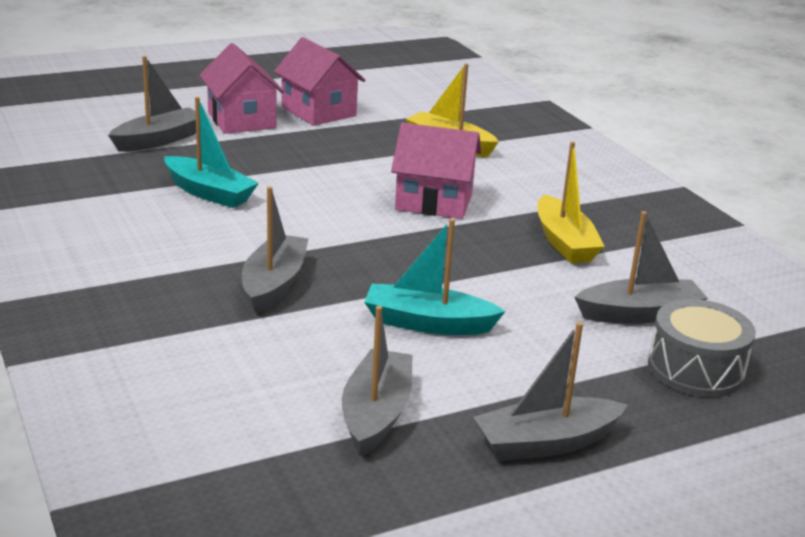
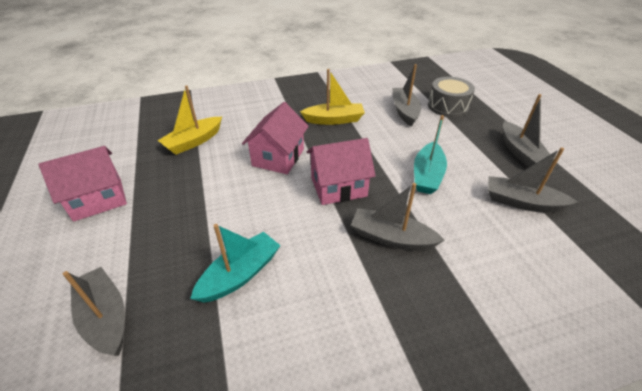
camera: 80 degrees left, 15 degrees up
pink house [199,43,284,134] -> pink house moved to [307,138,376,205]

